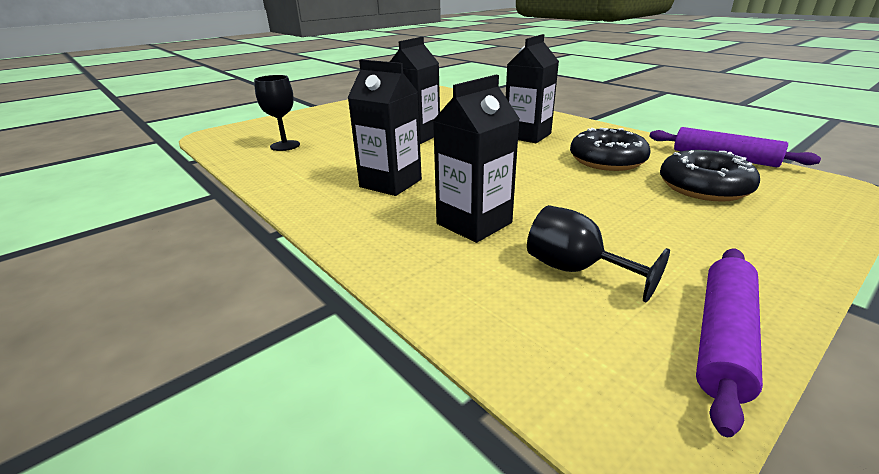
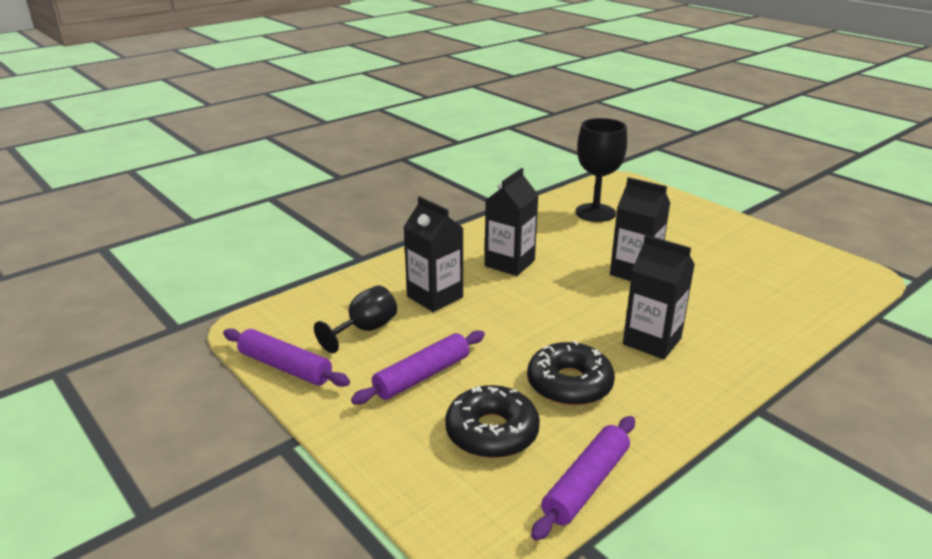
camera: 90 degrees right, 0 degrees up
black goblet [254,75,300,151] -> black goblet [575,118,627,222], size x1.54
none -> purple rolling pin [351,330,485,405]

